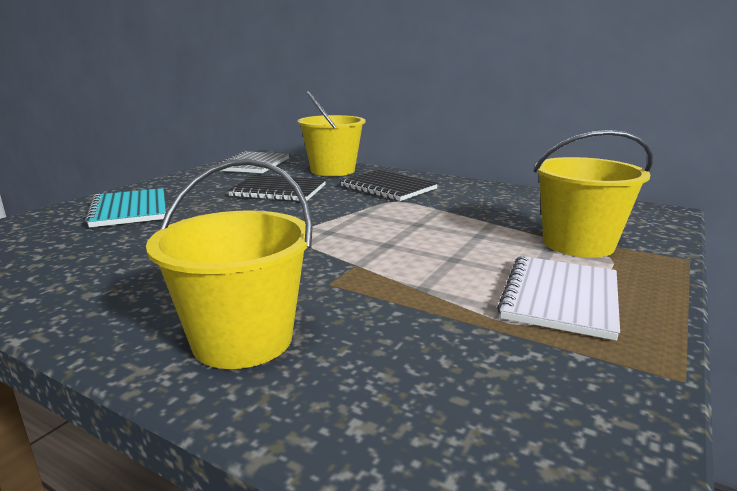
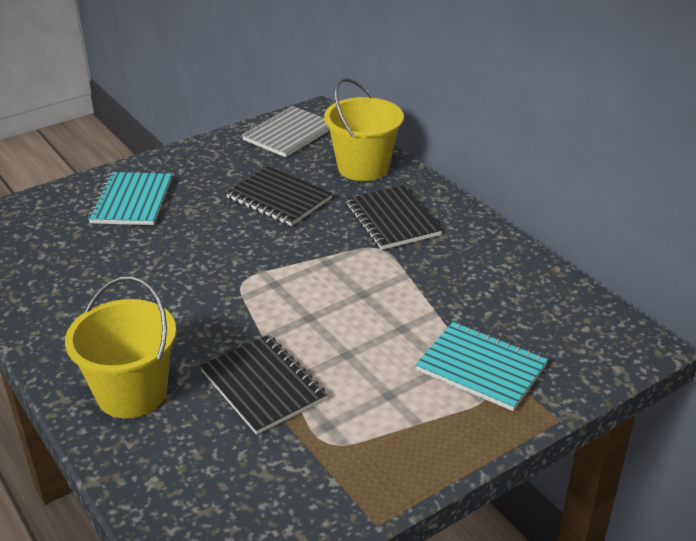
camera: 25 degrees right, 15 degrees up
white notebook [497,256,620,341] -> none
yellow bucket [534,130,653,258] -> turquoise notebook [415,321,549,411]
none -> black notebook [200,335,328,435]

